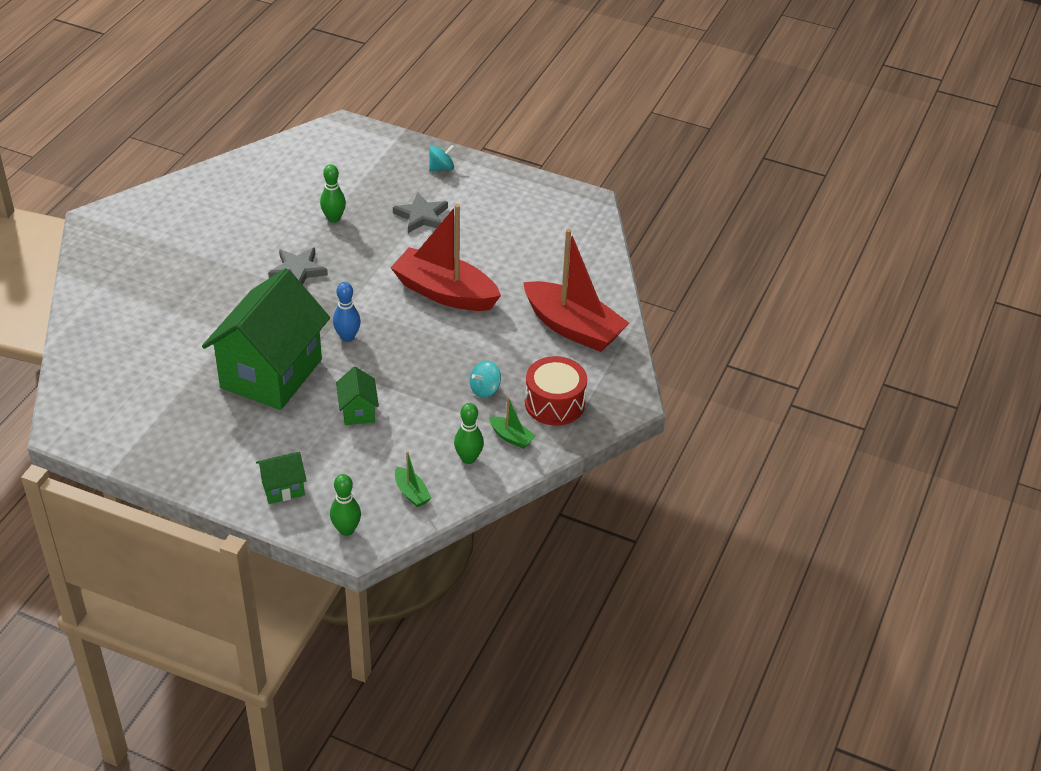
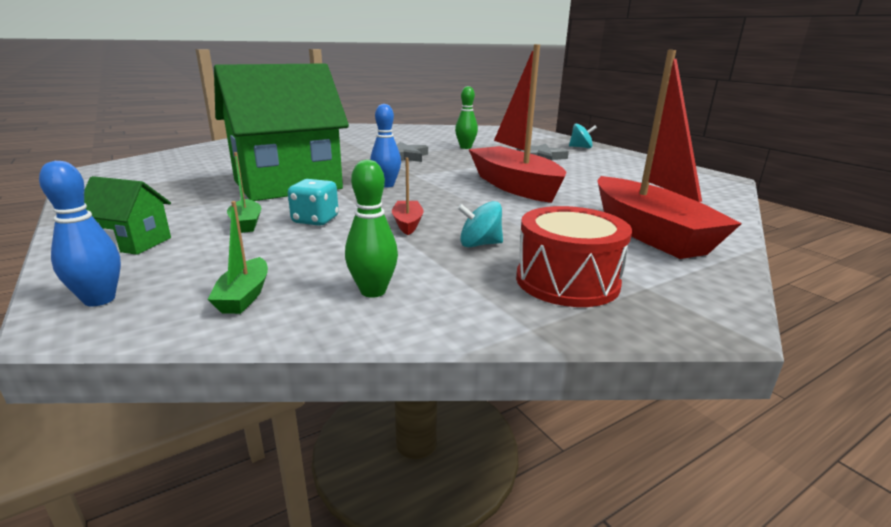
camera: 35 degrees right, 20 degrees down
green bowling pin [330,474,361,536] -> blue bowling pin [39,161,121,307]
green house [336,367,379,425] -> turquoise dice [288,179,339,226]
green boat [489,397,536,449] -> green boat moved to [227,152,261,233]
none -> red boat [392,158,424,235]

